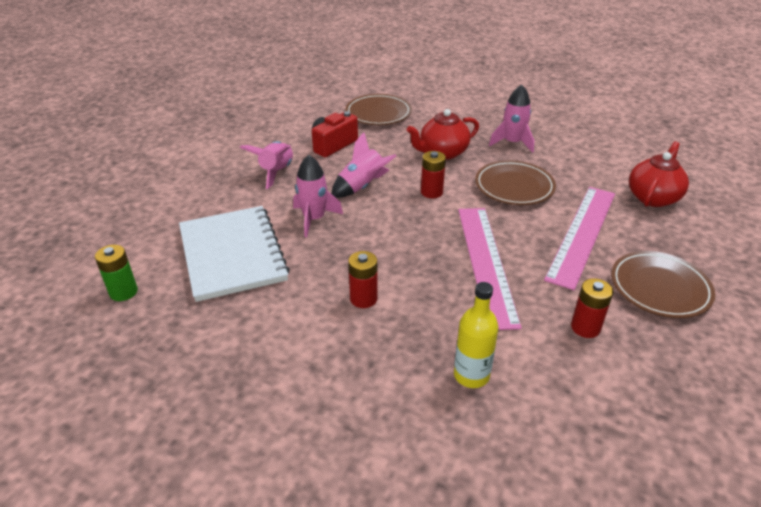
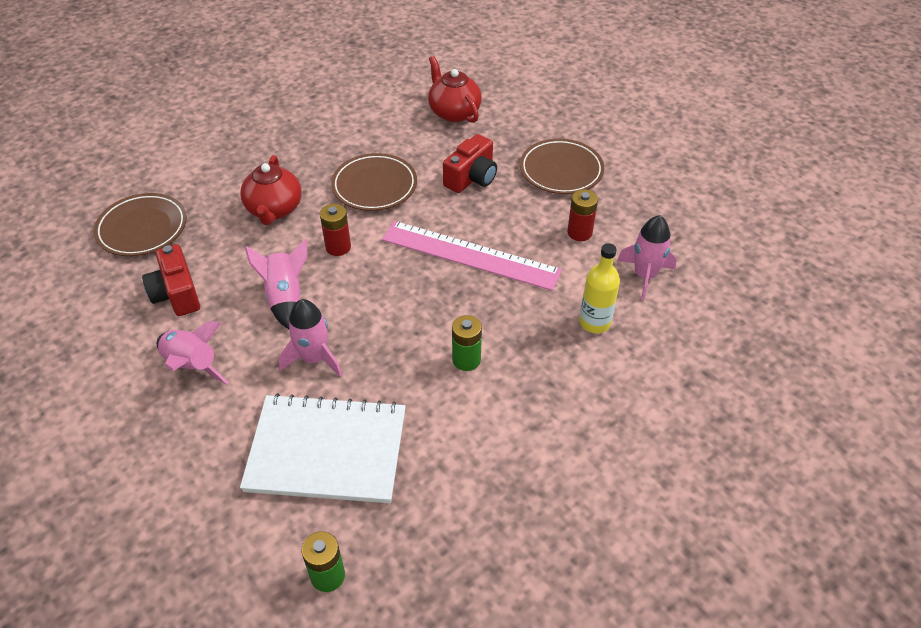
camera: 65 degrees left, 10 degrees up
red battery [348,251,378,308] -> green battery [452,315,482,371]
pink rocket [489,85,534,153] -> pink rocket moved to [617,215,677,300]
pink ruler [544,187,615,290] -> red camera [443,134,497,193]

